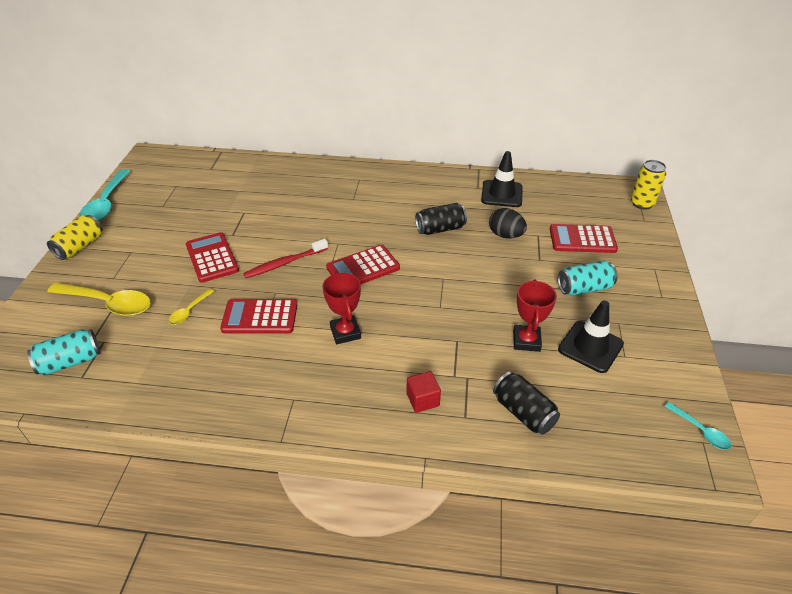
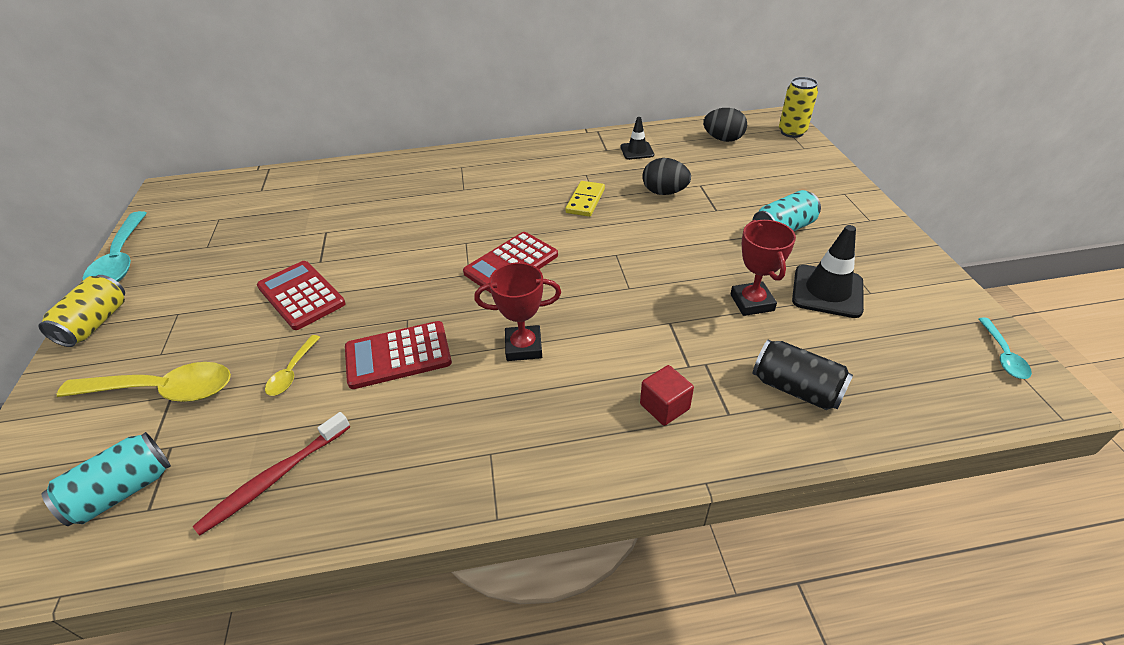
camera: 15 degrees left, 0 degrees up
red toothbrush [243,239,328,278] -> red toothbrush moved to [193,412,350,536]
red trophy [322,272,361,344] -> red trophy turned 60 degrees counterclockwise [474,262,561,361]
black can [415,203,467,235] -> yellow domino [565,181,605,217]
black traffic cone [481,151,523,207] -> black traffic cone [620,117,654,160], size x0.62
red calculator [550,224,618,253] -> none
turquoise spoon [665,402,731,450] -> turquoise spoon turned 60 degrees clockwise [979,318,1032,379]
none -> black egg [703,108,747,142]

